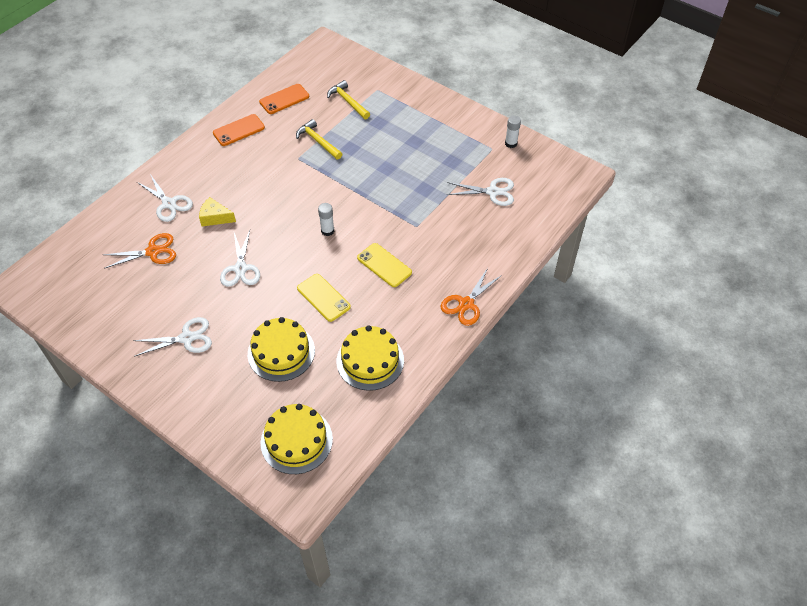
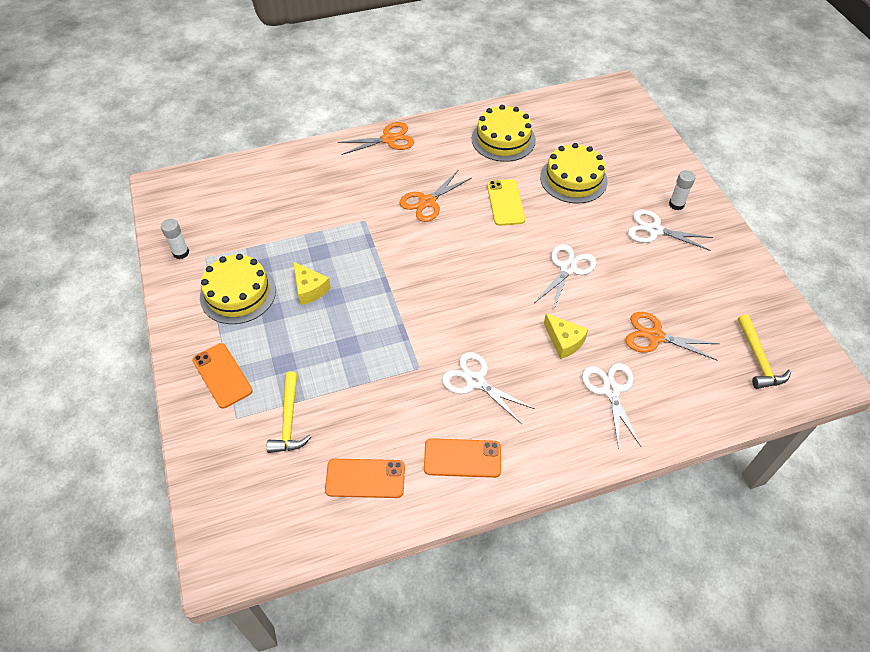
camera: 145 degrees left, 0 degrees up
yellow cake [261,404,333,474] -> yellow cake moved to [200,254,276,324]
yellow hammer [296,119,342,160] -> yellow hammer moved to [738,314,791,389]
white glue stick [318,203,334,236] -> white glue stick moved to [669,170,695,210]
yellow phone [357,243,412,287] -> orange scissors [399,170,471,222]
white scissors [447,178,514,206] -> white scissors moved to [442,352,535,424]
none -> orange phone [192,343,253,409]
none -> yellow cheese [293,262,331,305]

